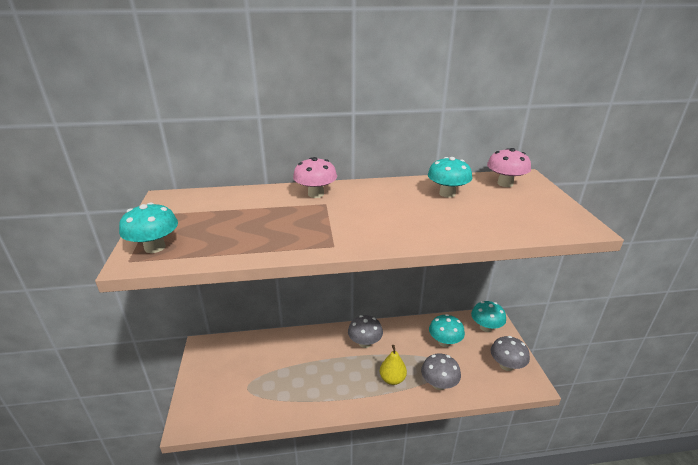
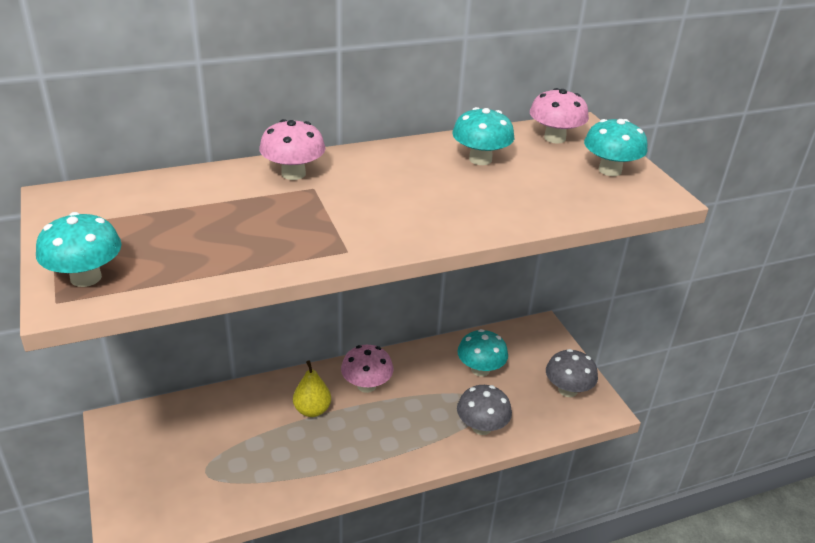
camera: 15 degrees left, 5 degrees up
grey mushroom [348,315,383,348] -> pink mushroom [341,345,393,393]
yellow pear [380,345,407,385] -> yellow pear moved to [293,360,331,417]
turquoise mushroom [471,301,506,332] -> turquoise mushroom moved to [584,119,648,176]

